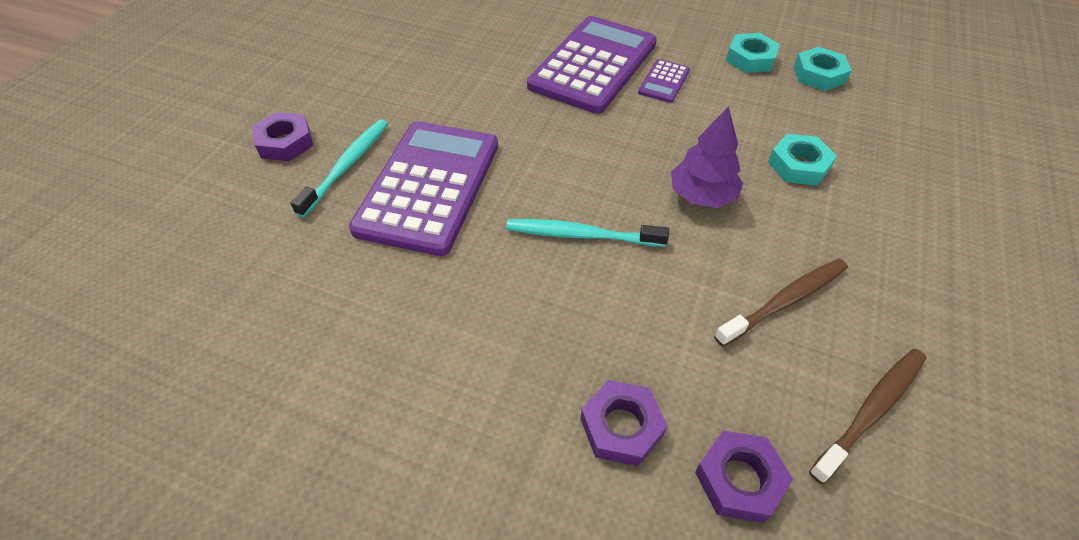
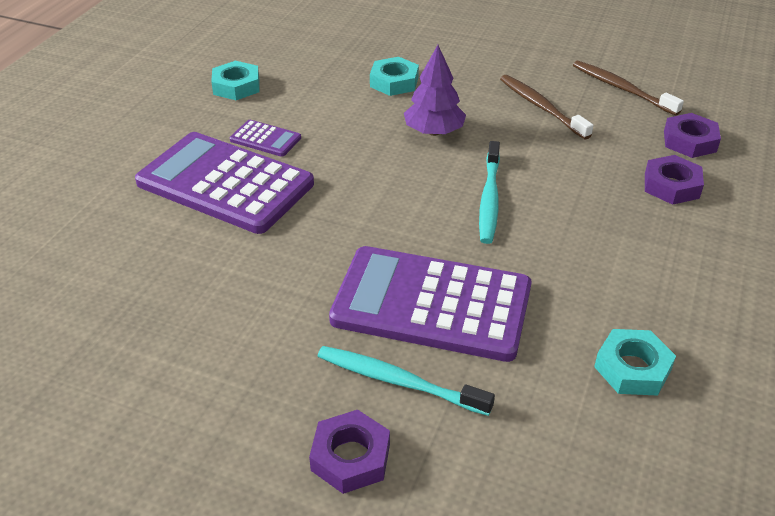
camera: 90 degrees left, 10 degrees down
turquoise nut [794,47,852,91] -> turquoise nut moved to [594,329,676,396]

